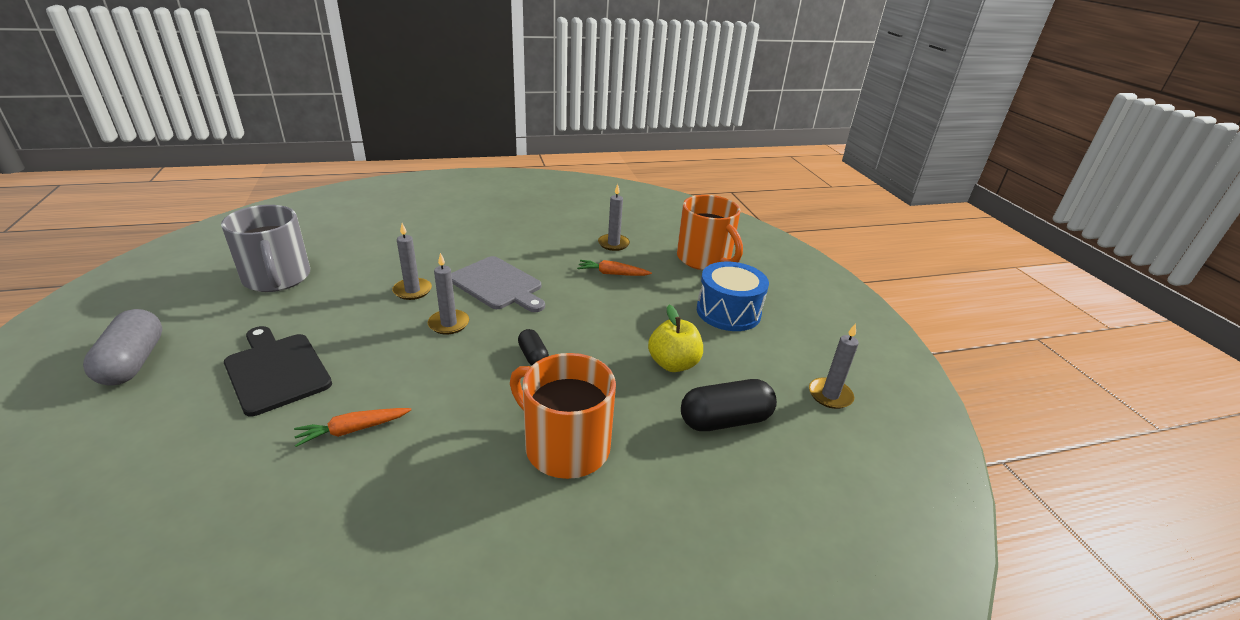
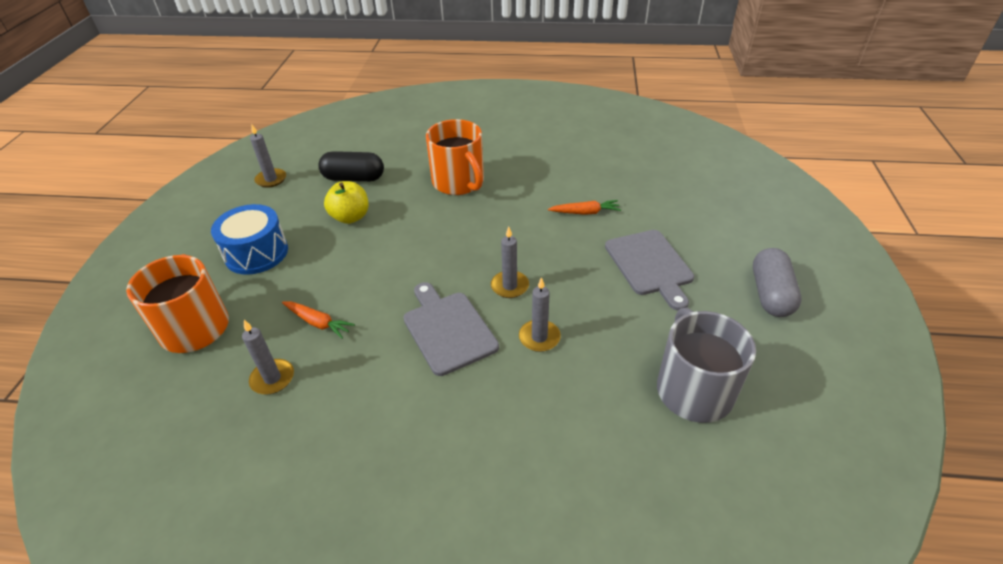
camera: 155 degrees left, 10 degrees up
black cutting board [224,326,332,416] -> grey cutting board [605,230,694,311]
black capsule [518,329,549,365] -> none

